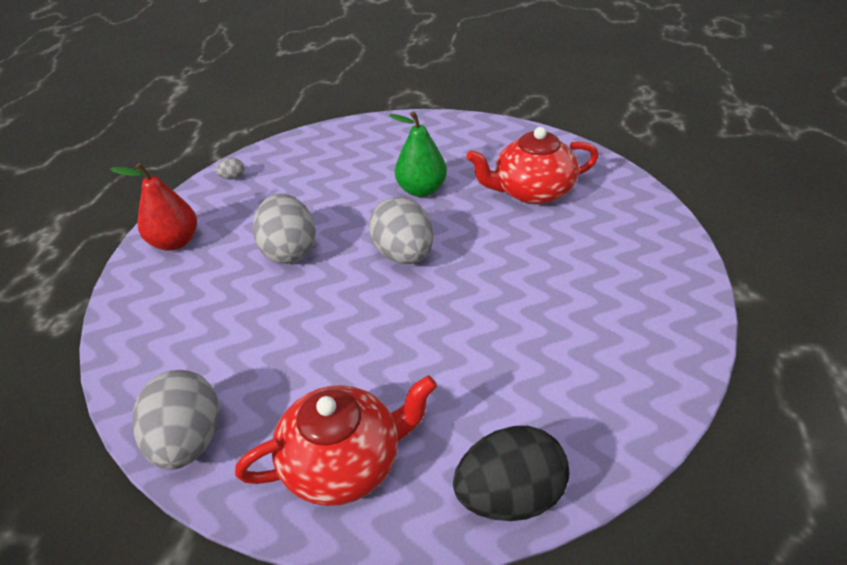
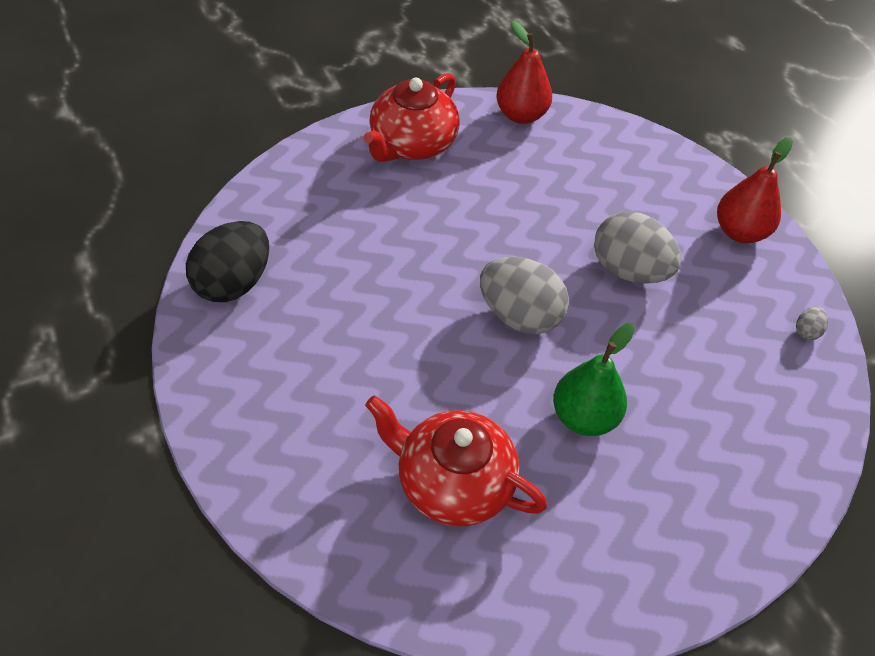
camera: 140 degrees right, 10 degrees up
grey egg [132,370,219,470] -> red pear [496,21,552,124]
black egg [453,426,569,521] -> black egg moved to [186,221,269,302]
red teapot [466,127,599,204] -> red teapot turned 105 degrees counterclockwise [365,395,547,527]

